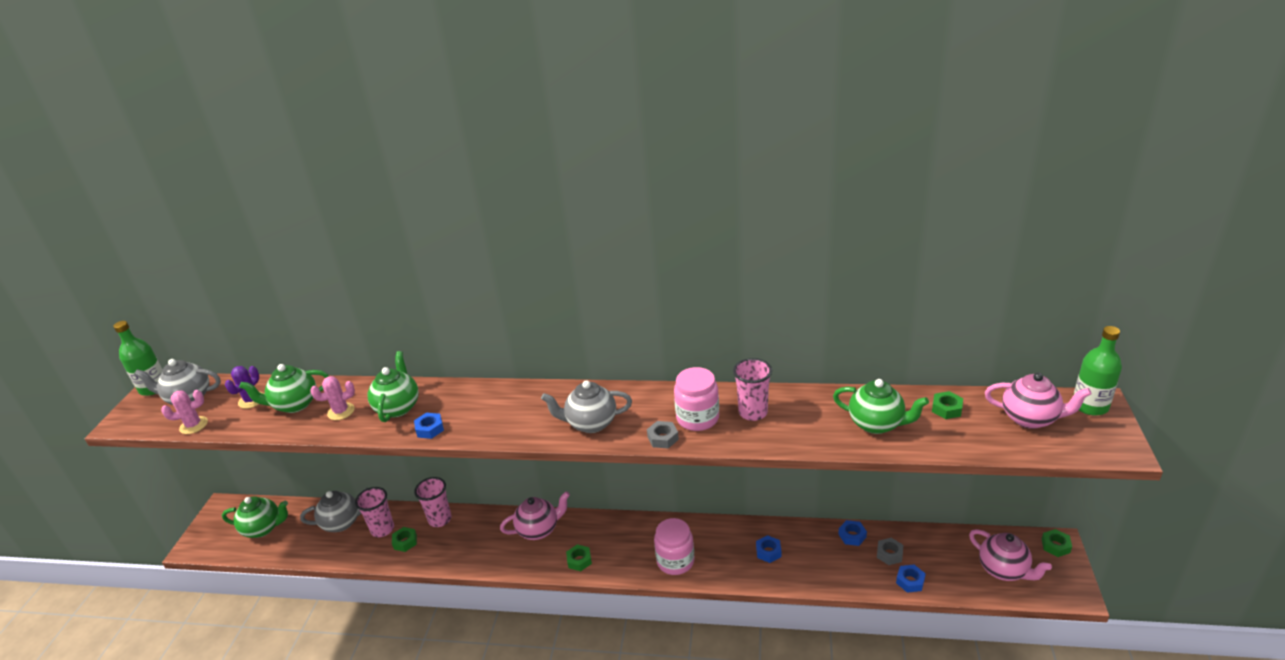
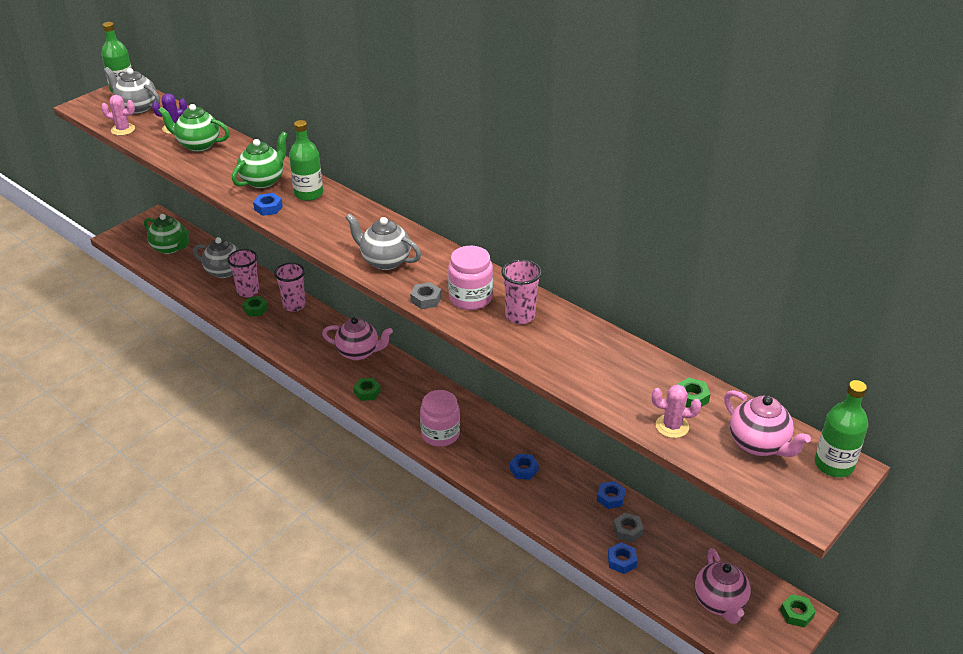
camera: 30 degrees right, 5 degrees up
pink cactus [310,376,355,420] -> pink cactus moved to [652,384,701,438]
green teapot [833,379,929,434] -> none
none -> green bottle [289,120,323,201]

